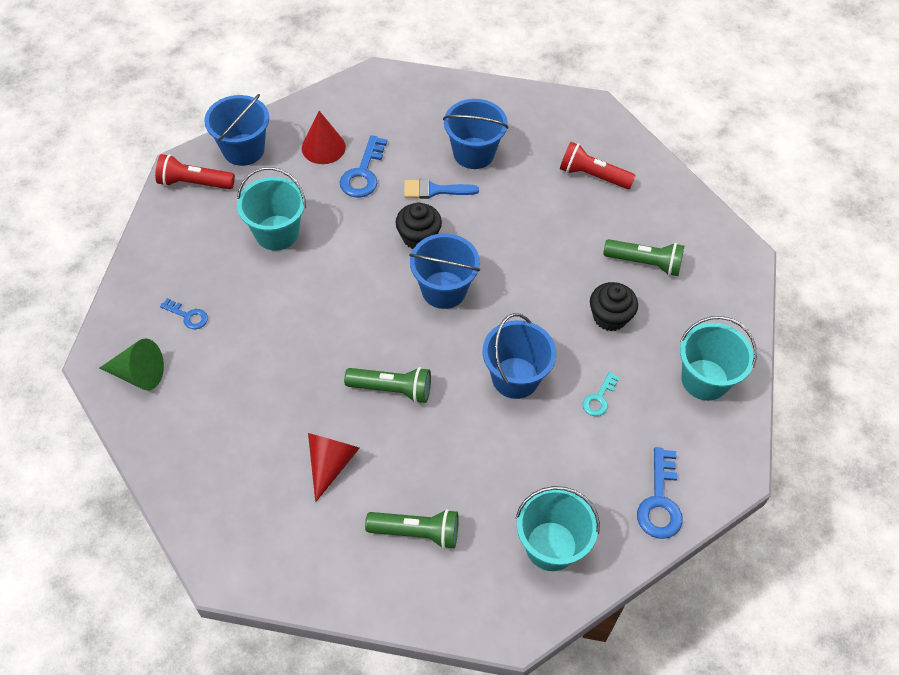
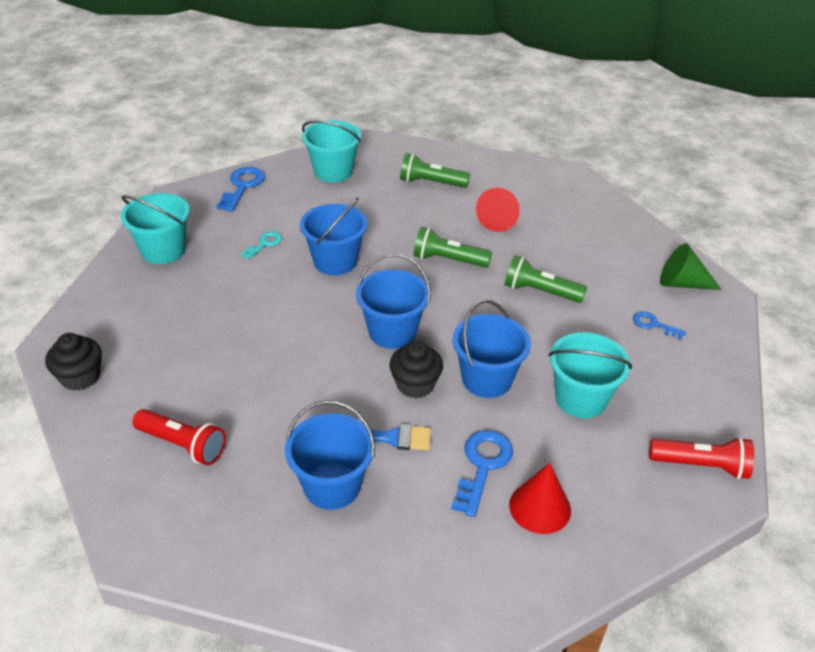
camera: 175 degrees left, 15 degrees down
blue bucket [204,94,269,166] -> blue bucket moved to [453,299,531,398]
black cupcake [590,282,638,331] -> black cupcake moved to [45,333,102,391]
green flashlight [603,239,684,276] -> green flashlight moved to [504,256,587,303]

